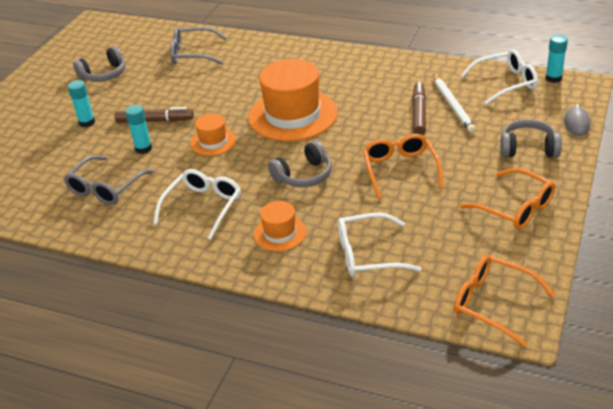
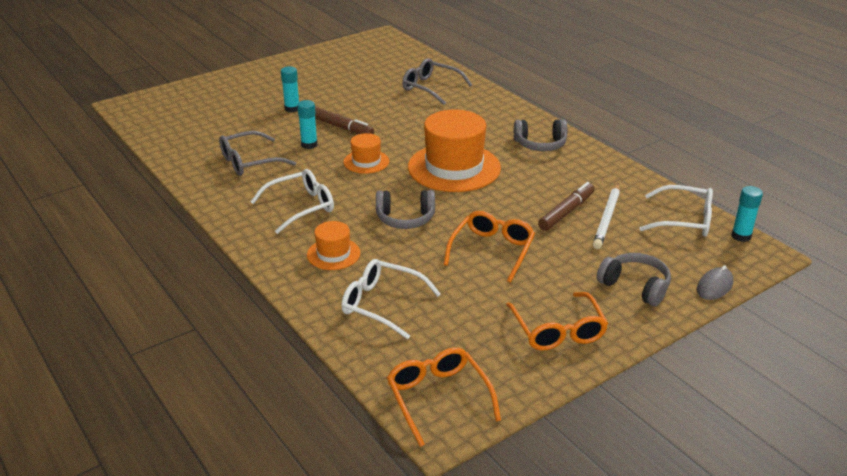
camera: 30 degrees right, 5 degrees down
grey headphones [73,46,126,82] -> grey headphones moved to [514,119,568,151]

